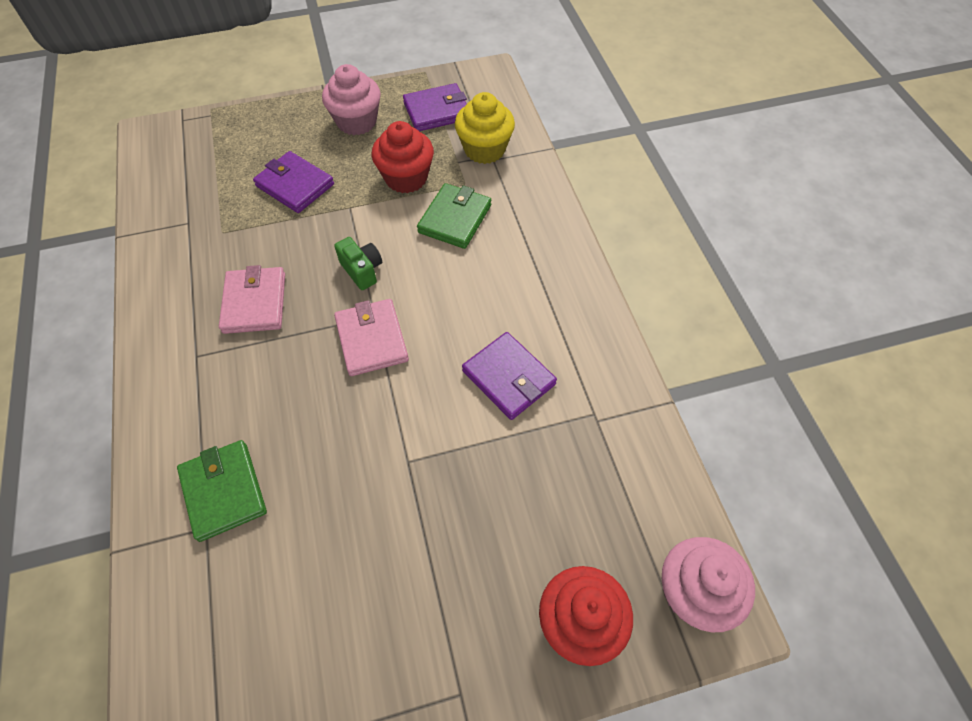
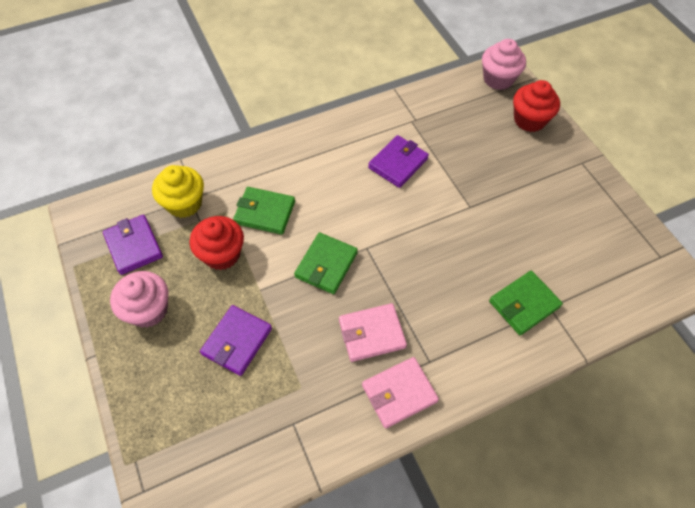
camera: 100 degrees left, 0 degrees up
green camera [334,237,382,290] -> green wallet [294,232,358,294]
pink wallet [334,299,409,376] -> pink wallet moved to [362,357,439,429]

